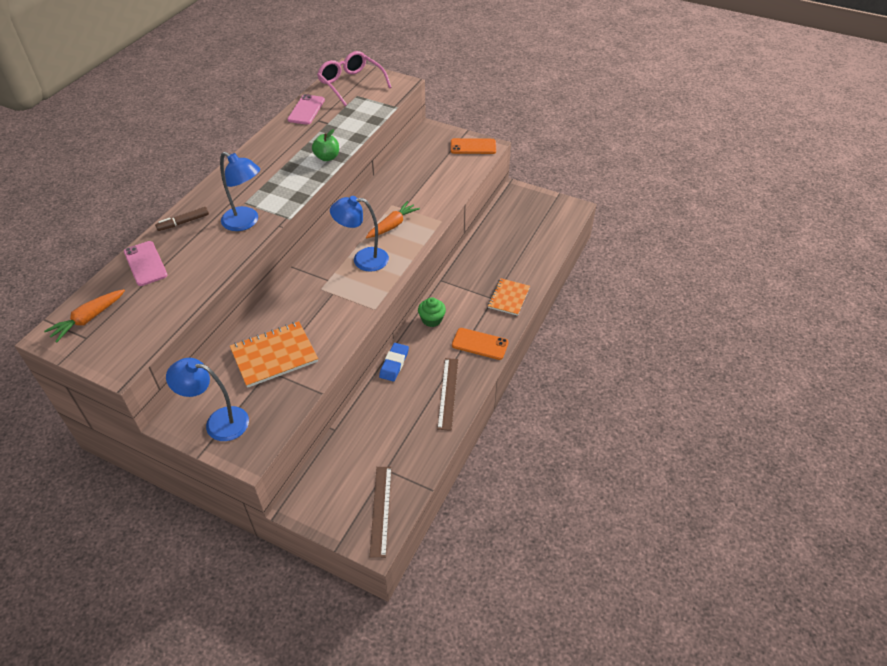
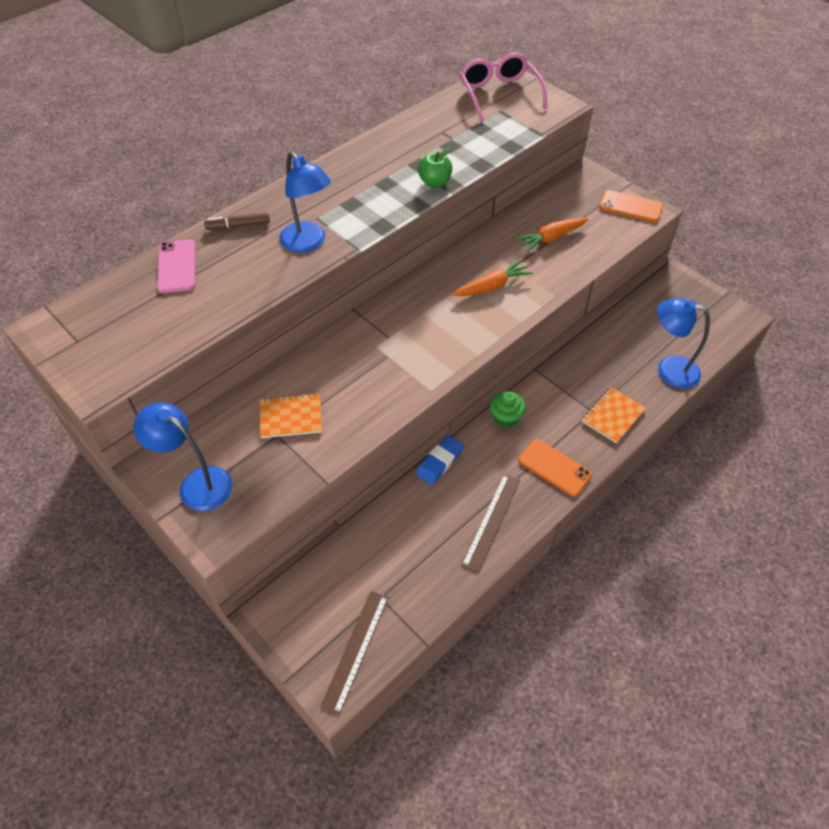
camera: 20 degrees right, 5 degrees up
orange carrot [44,289,125,342] -> orange carrot moved to [515,218,588,252]
orange notebook [230,321,318,388] -> orange notebook [260,393,322,438], size x0.66
pink phone [287,94,325,125] -> none
blue lamp [330,196,389,272] -> blue lamp moved to [657,298,710,389]

